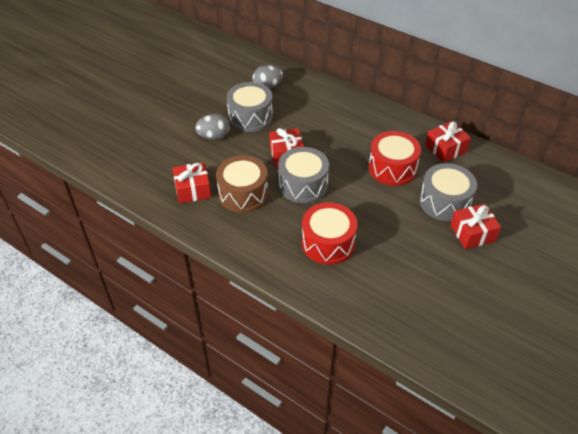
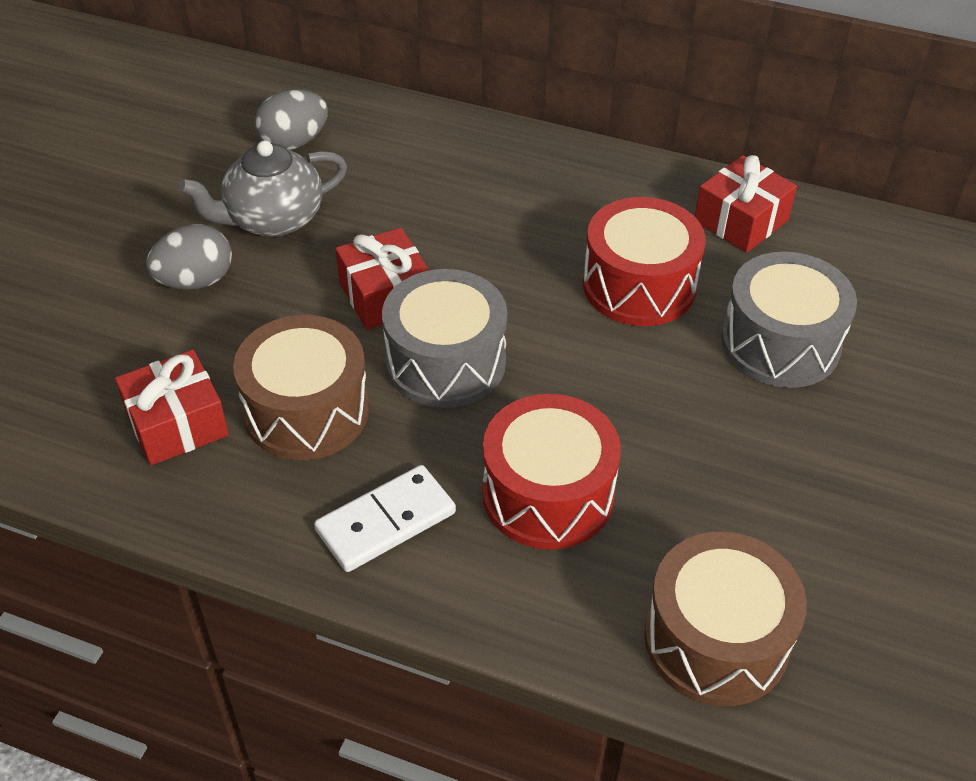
camera: 15 degrees left, 0 degrees up
grey drum [227,82,273,132] -> grey teapot [179,140,347,237]
red gift [450,204,501,249] -> none
none -> white domino [314,465,456,572]
none -> brown drum [644,532,807,706]

